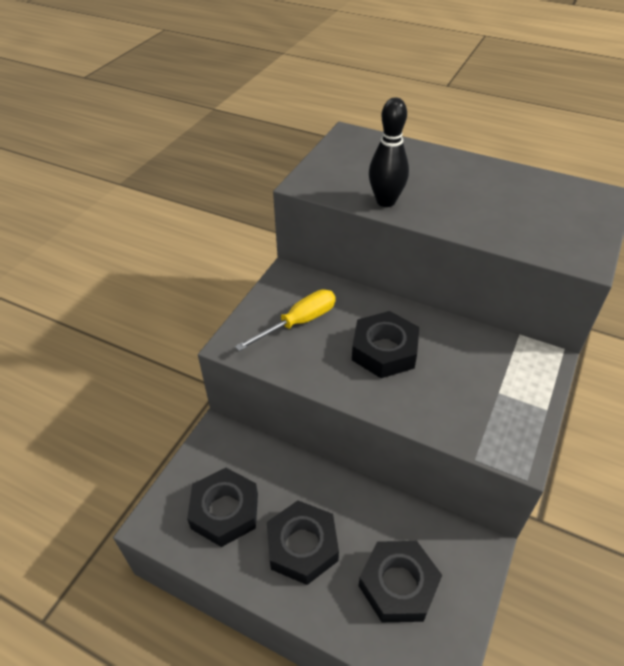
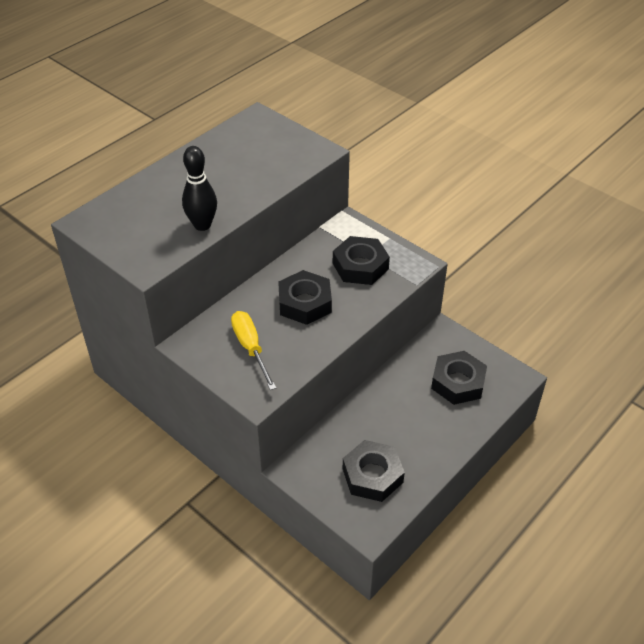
camera: 75 degrees left, 0 degrees up
black nut [267,501,339,585] -> black nut moved to [333,236,390,285]

